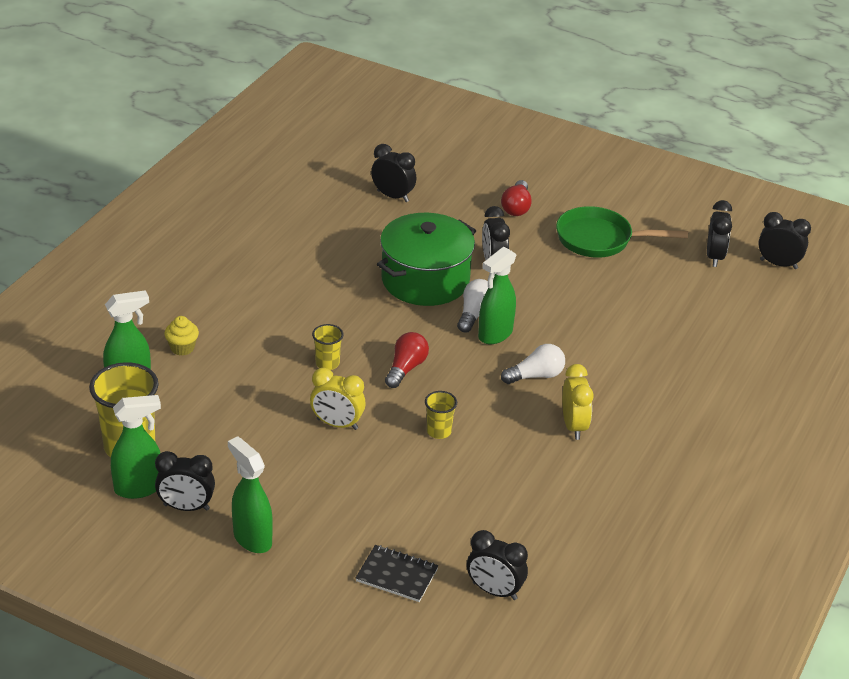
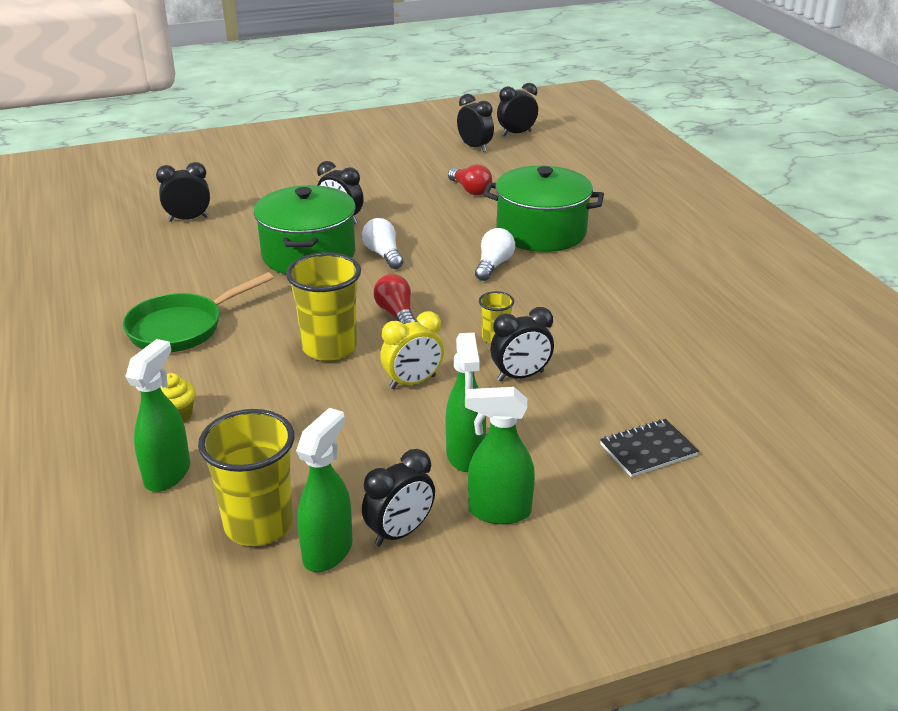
camera: 45 degrees left, 5 degrees down
yellow cup [312,324,344,370] -> yellow cup [286,252,361,361], size x2.00
black clock [467,530,528,600] -> black clock moved to [490,307,554,381]
green spray bottle [478,247,517,344] -> green spray bottle moved to [446,333,486,472]
red light bulb [501,180,532,216] -> red light bulb moved to [448,164,492,196]
green pan [556,206,688,258] -> green pan moved to [123,272,274,352]
yellow clock [562,364,594,440] -> none
none -> green pot [483,165,604,252]

